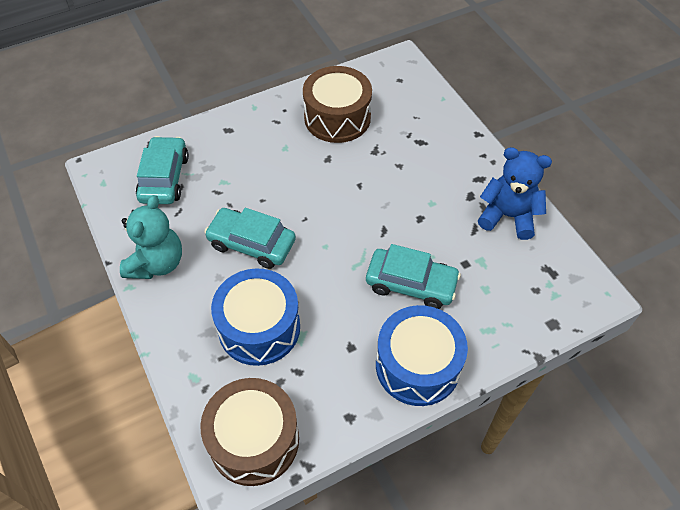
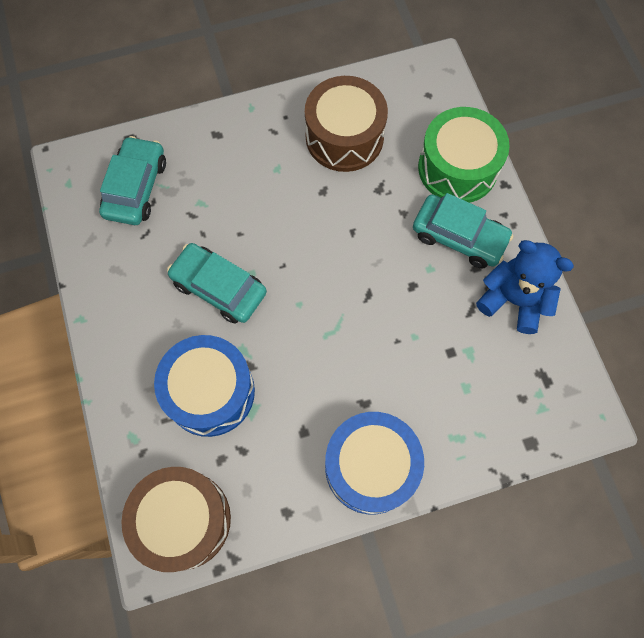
camera: 10 degrees right, 15 degrees up
turquoise teddy bear [120,195,182,279] -> none
turquoise car [366,244,461,309] -> turquoise car moved to [413,193,513,269]
none -> green drum [418,107,510,203]

